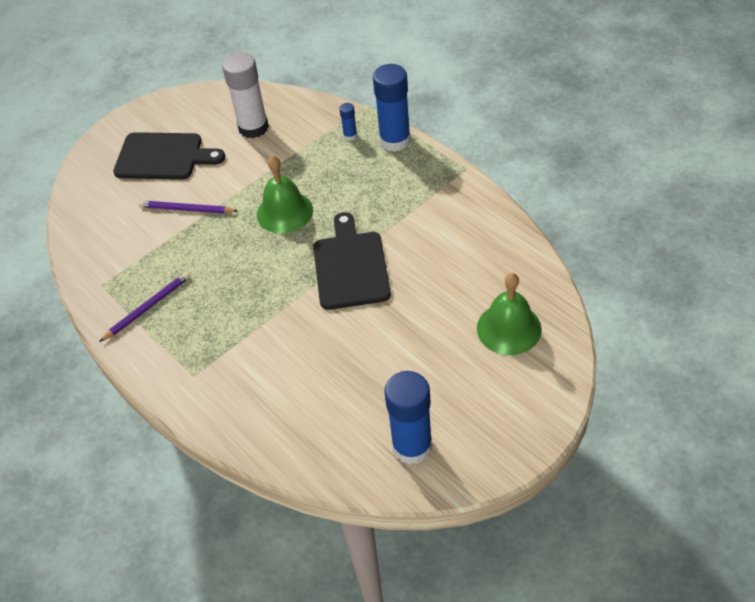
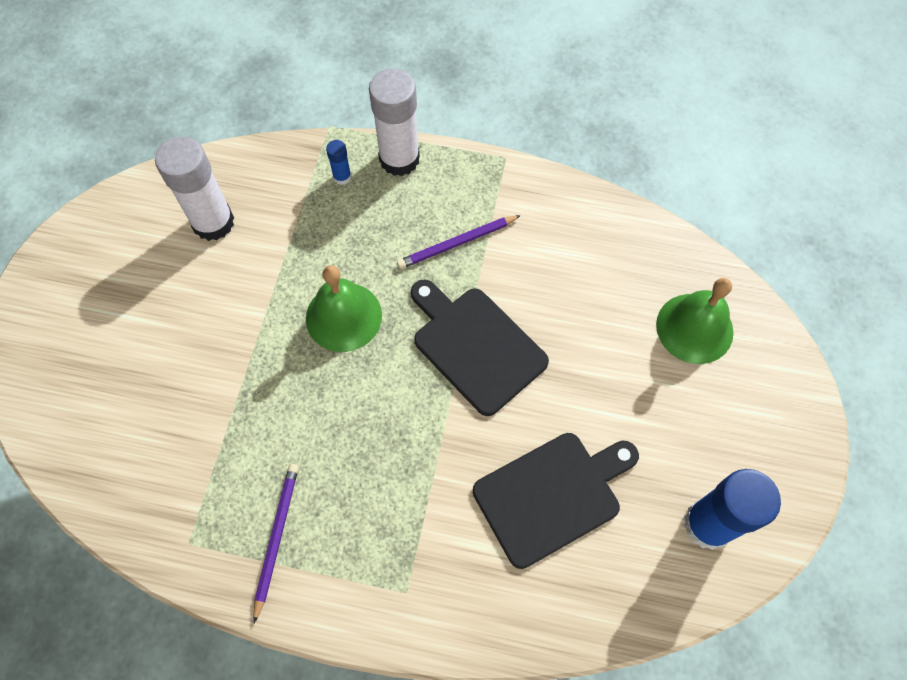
camera: 40 degrees left, 15 degrees up
black cutting board [113,132,225,180] -> black cutting board moved to [473,433,639,569]
purple pencil [139,200,238,214] -> purple pencil moved to [397,215,521,269]
blue glue stick [373,64,411,152] -> white glue stick [369,68,420,176]

